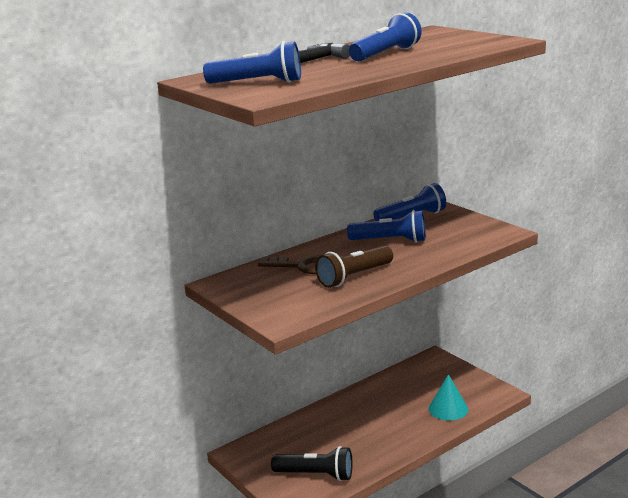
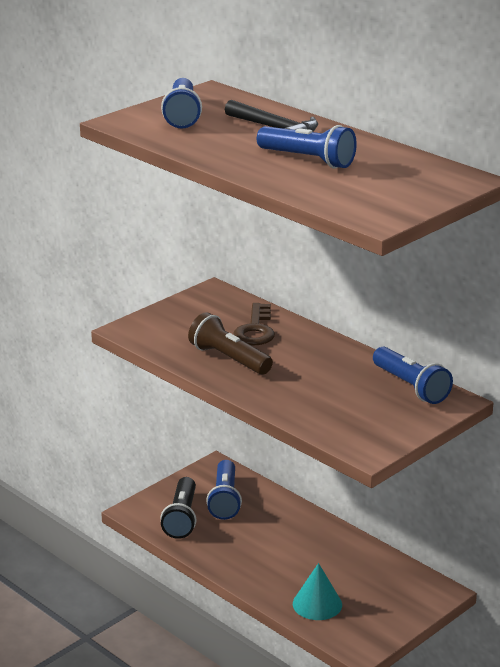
camera: 80 degrees right, 5 degrees up
blue flashlight [347,210,425,243] -> blue flashlight moved to [206,460,242,520]

